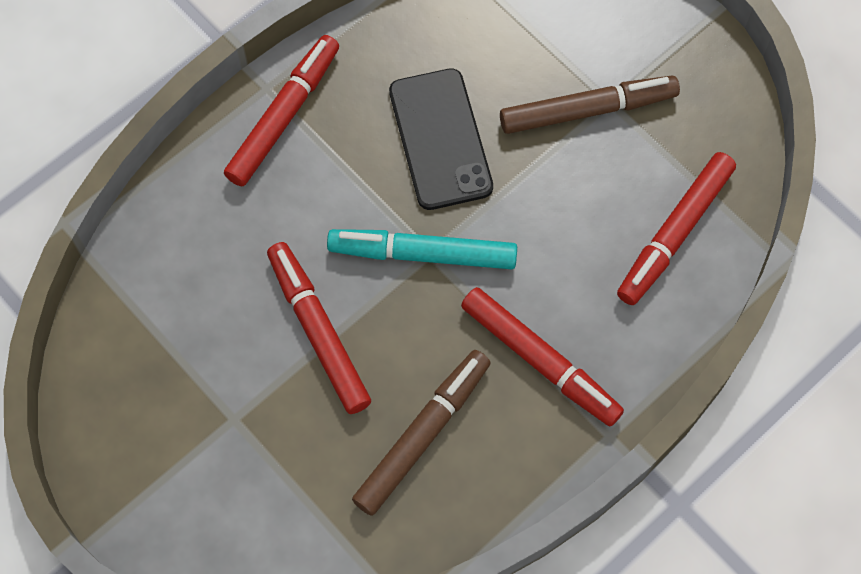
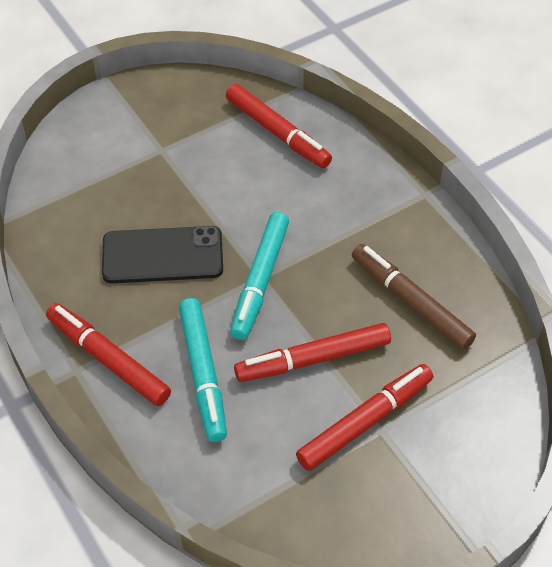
camera: 80 degrees left, 15 degrees down
red marker [461,287,624,427] -> red marker moved to [296,364,433,471]
brown marker [500,76,680,134] -> none
none -> turquoise marker [179,298,227,442]

